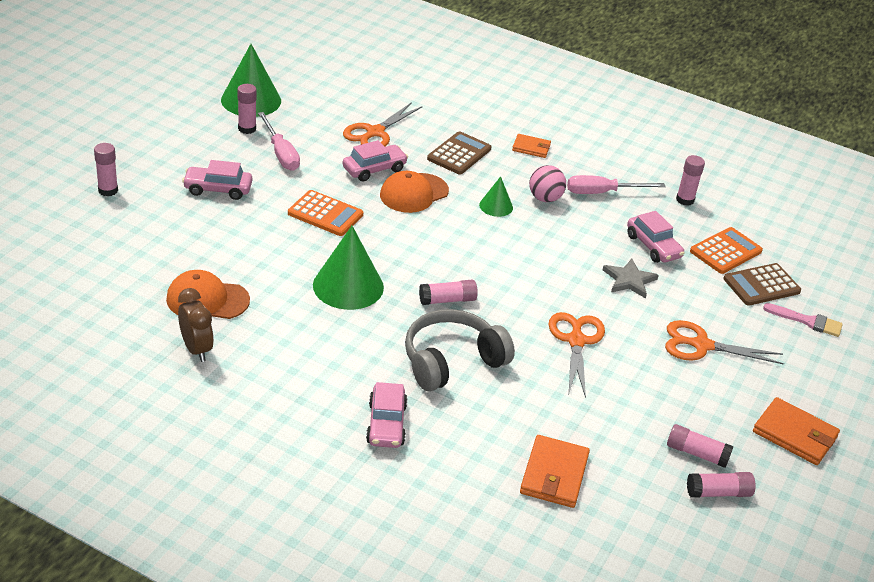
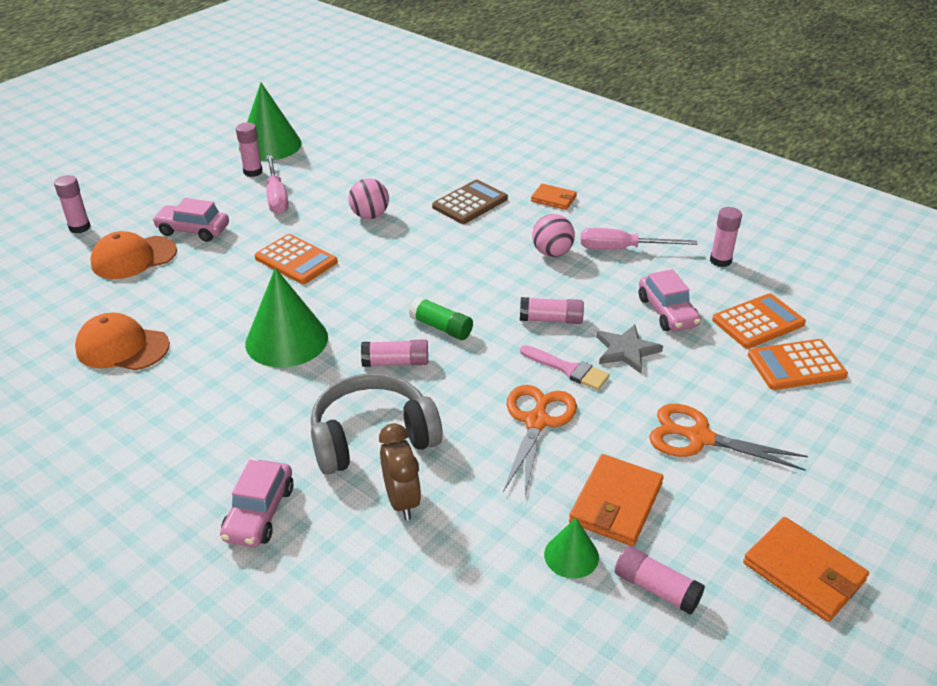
camera: 15 degrees right, 0 degrees up
brown clock [178,288,214,362] -> brown clock moved to [379,423,421,520]
orange scissors [343,102,422,147] -> none
pink car [343,140,408,182] -> pink ball [349,178,389,219]
orange cap [380,171,449,213] -> orange cap moved to [90,231,177,279]
green cone [479,176,513,217] -> green cone moved to [544,518,599,579]
orange wallet [520,435,590,508] -> orange wallet moved to [569,454,663,546]
pink glue stick [687,472,756,498] -> pink glue stick moved to [520,297,584,324]
brown calculator [723,263,801,306] -> orange calculator [748,339,848,390]
pink brush [763,303,843,337] -> pink brush moved to [520,345,610,390]
none -> green glue stick [409,296,473,340]

